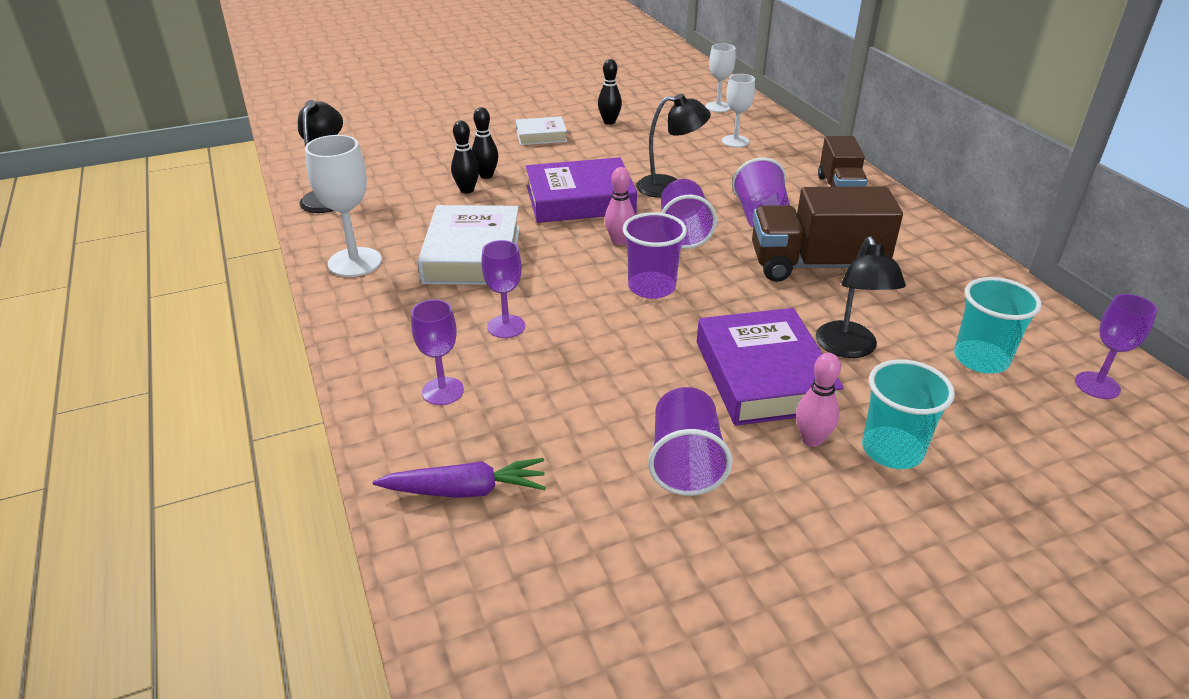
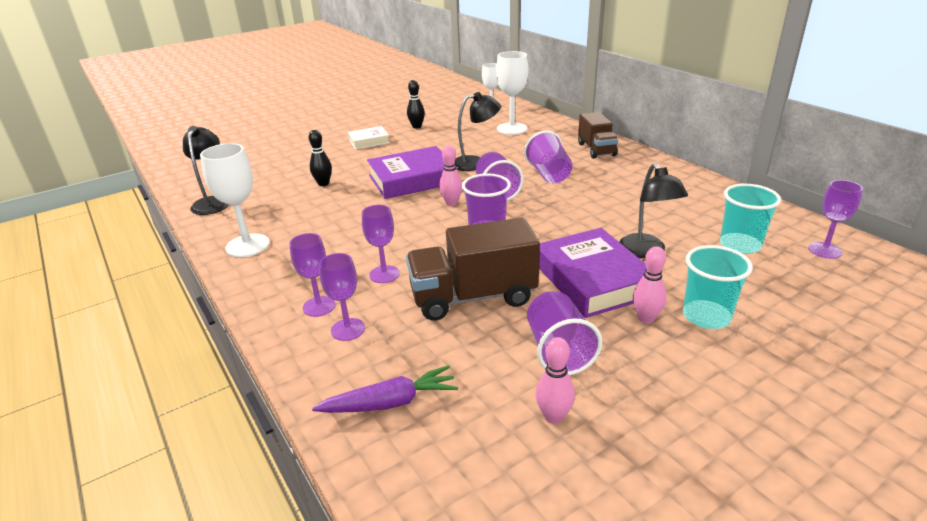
camera: 10 degrees left, 5 degrees down
white book [418,205,520,285] -> none
black bowling pin [472,107,498,179] -> none
white goblet [722,74,755,148] -> white goblet [496,51,528,135], size x1.54
brown truck [752,186,903,282] -> brown truck moved to [406,217,540,321]
none -> purple goblet [290,233,336,317]
none -> pink bowling pin [535,337,575,424]

